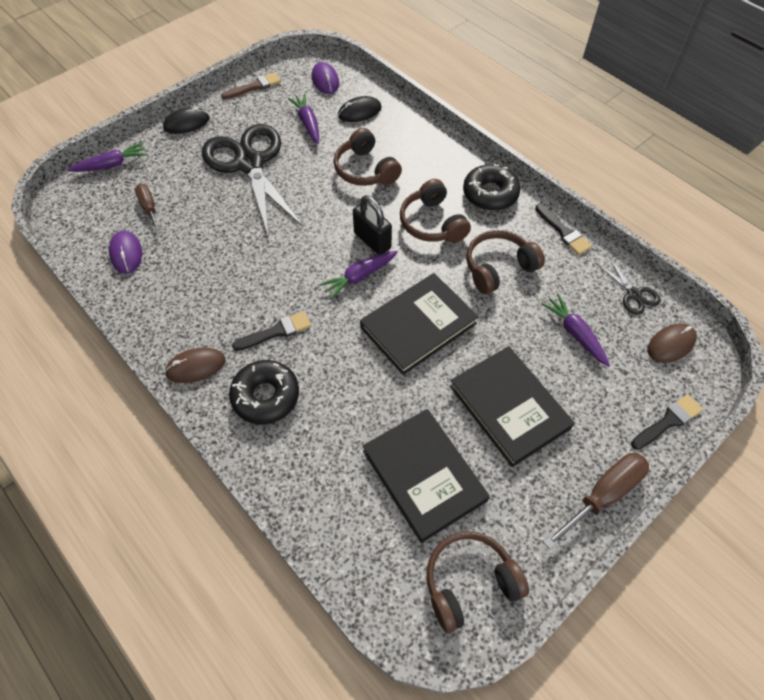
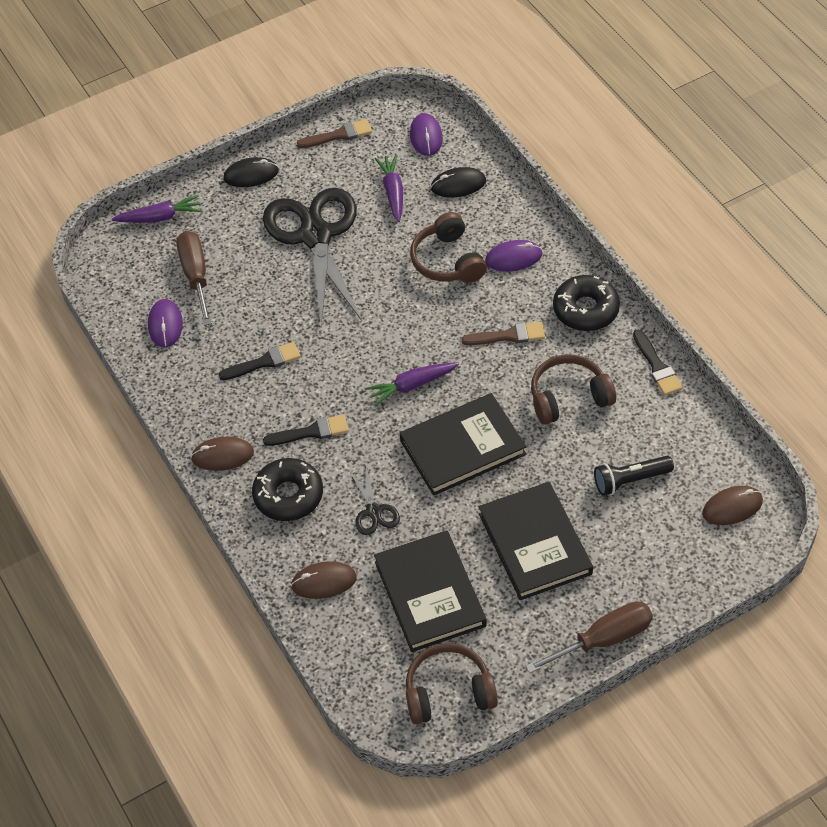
camera: 15 degrees right, 5 degrees down
brown screwdriver [135,184,161,234] -> brown screwdriver [176,231,212,326], size x1.54
black padlock [353,195,392,255] -> none
brown headphones [400,179,471,243] -> brown brush [462,322,545,345]
purple carrot [541,294,610,367] -> black flashlight [594,456,674,496]
black scissors [596,257,661,315] -> black scissors moved to [348,466,400,535]
black brush [631,394,703,450] -> black brush moved to [219,342,301,380]
none -> brown mouse [291,561,357,599]
none -> purple mouse [485,240,542,271]

